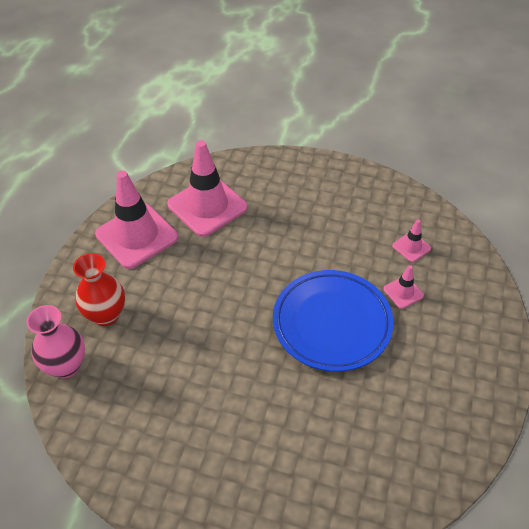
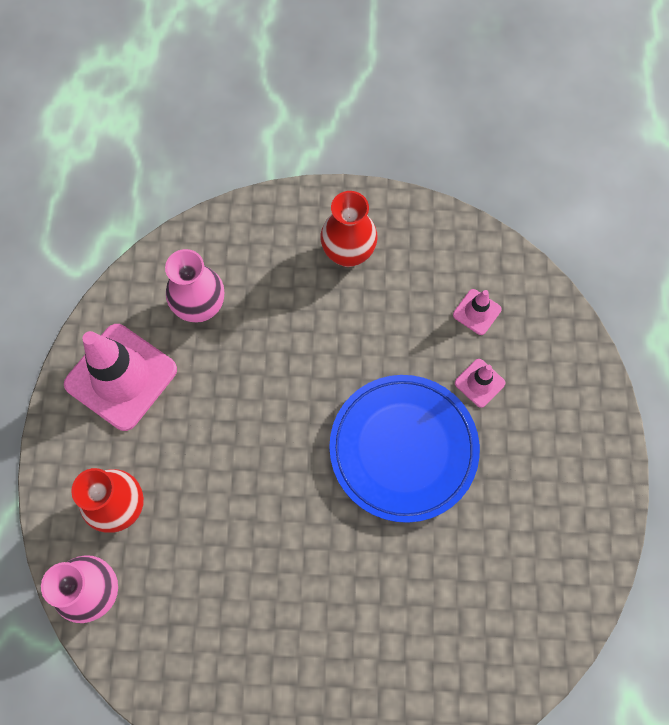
camera: 15 degrees left, 20 degrees up
pink traffic cone [167,140,248,237] -> pink vase [165,249,224,323]
none -> red vase [320,191,378,267]

